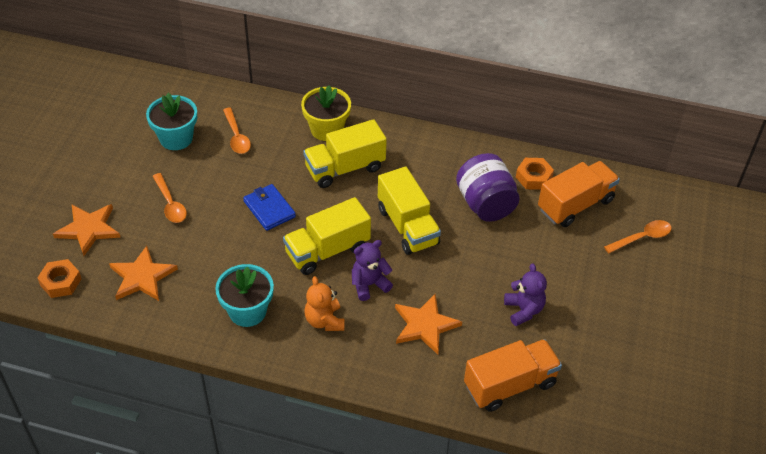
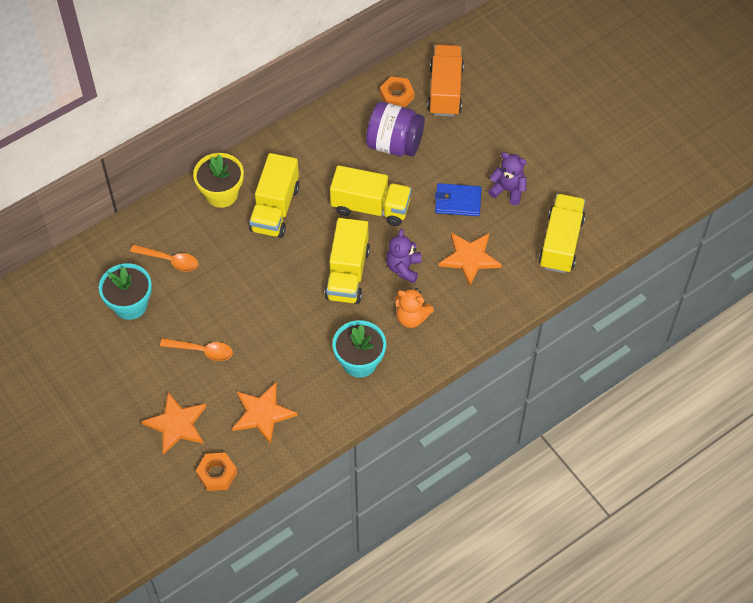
camera: 50 degrees left, 10 degrees up
blue wallet [243,184,296,231] -> blue wallet moved to [435,183,482,216]
orange truck [464,339,562,412] -> yellow truck [539,194,585,273]
orange spoon [604,220,672,253] -> none

